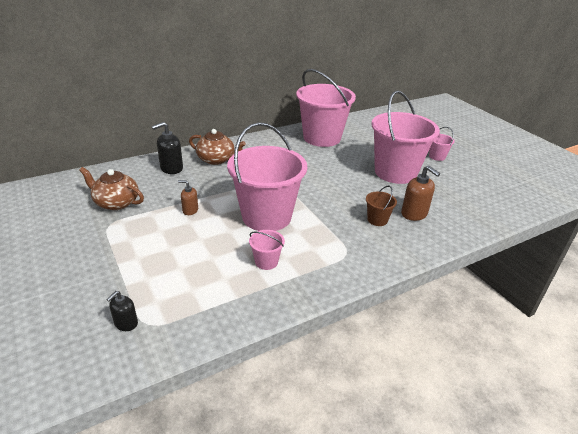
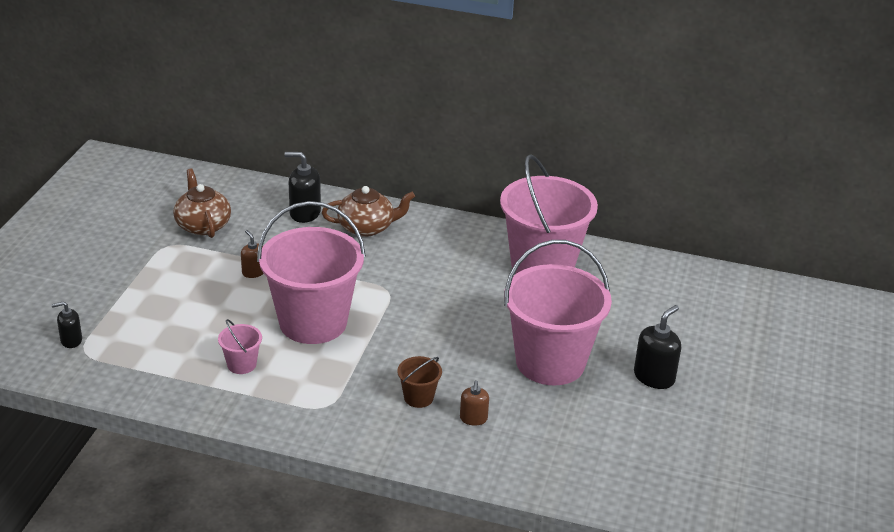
camera: 45 degrees right, 0 degrees up
brown teapot [189,129,246,165] -> brown teapot turned 75 degrees counterclockwise [322,186,415,237]
brown soap dispenser [401,165,440,221] -> brown soap dispenser [460,380,489,426], size x0.61
pink bucket [429,127,455,161] -> black soap dispenser [634,305,681,389]

